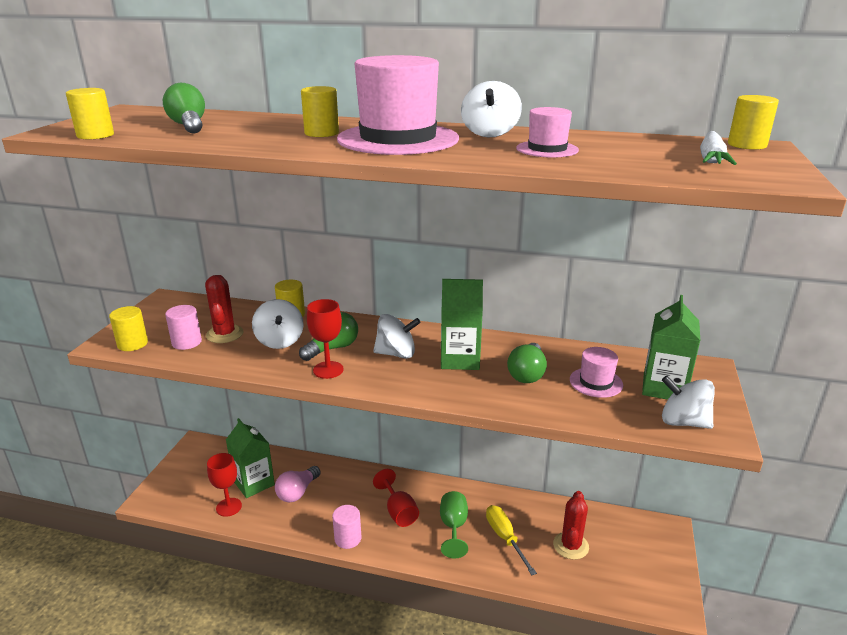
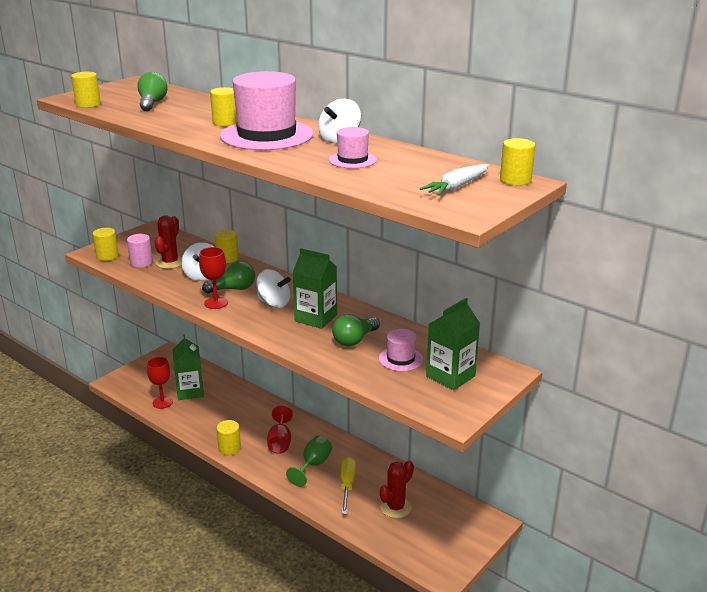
camera: 25 degrees right, 0 degrees up
pink light bulb [275,466,321,503] -> none
pink cylinder [332,505,361,549] -> yellow cylinder [216,420,241,455]
white spinning top [662,376,715,429] -> none

